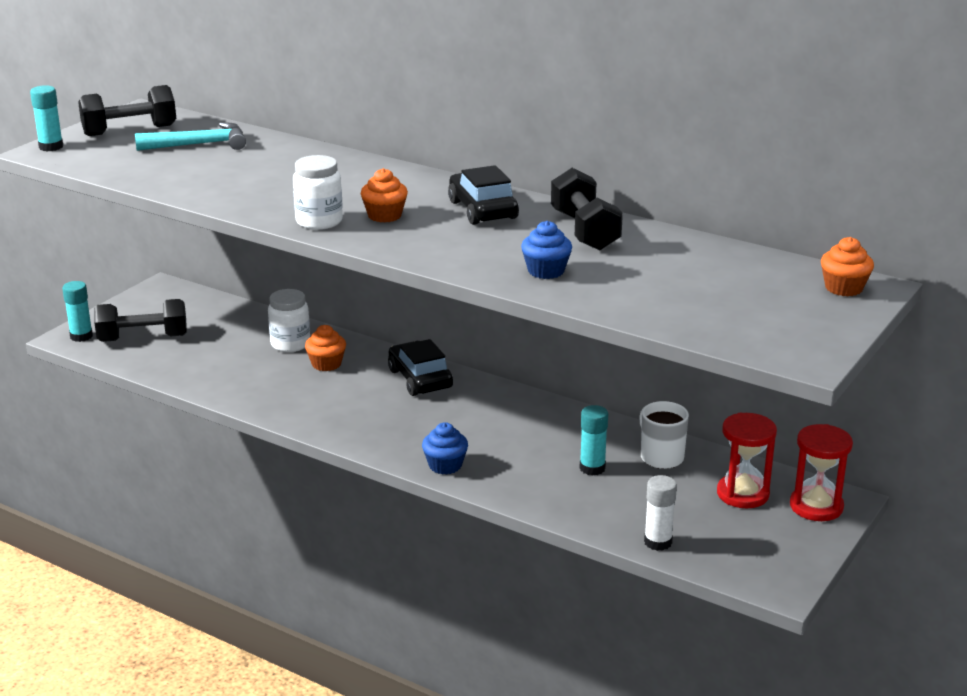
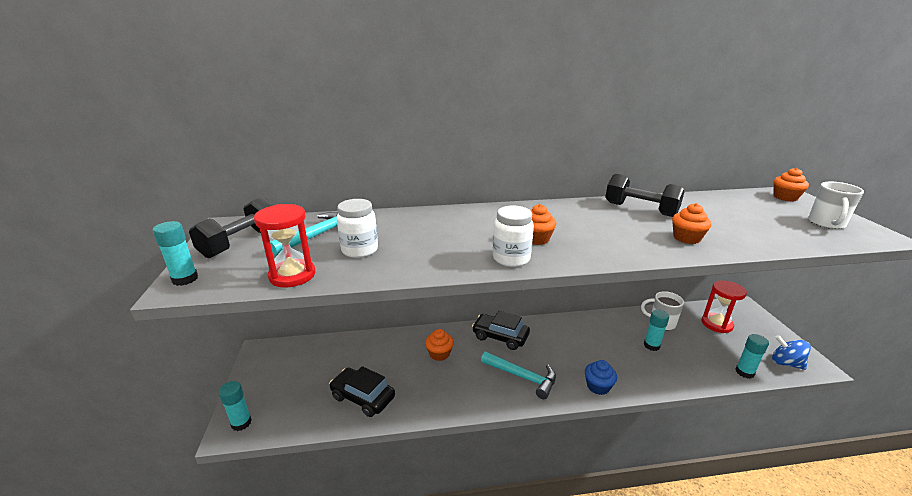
camera: 40 degrees left, 0 degrees up
black dumbbell [94,299,187,342] -> none
white jar [268,289,310,352] -> white jar moved to [337,199,378,258]
black car [448,165,519,225] -> black car moved to [329,366,395,417]
blue cupcake [521,221,572,279] -> orange cupcake [672,203,712,244]
white glue stick [644,475,677,551] -> turquoise glue stick [736,334,769,379]
red hourglass [790,424,853,521] -> red hourglass moved to [254,204,315,287]
none -> turquoise hammer [481,351,556,399]
none -> blue spinning top [772,335,811,370]
none -> white mug [808,182,864,229]

